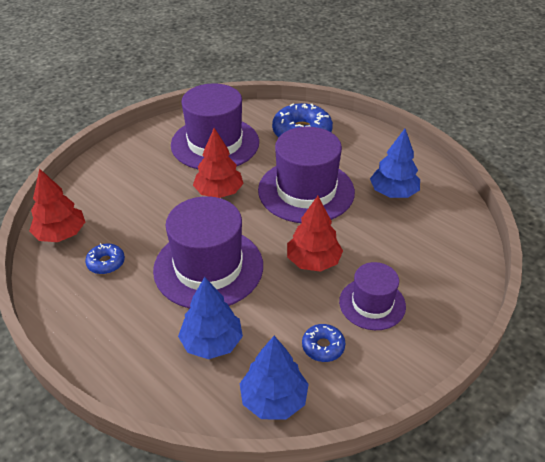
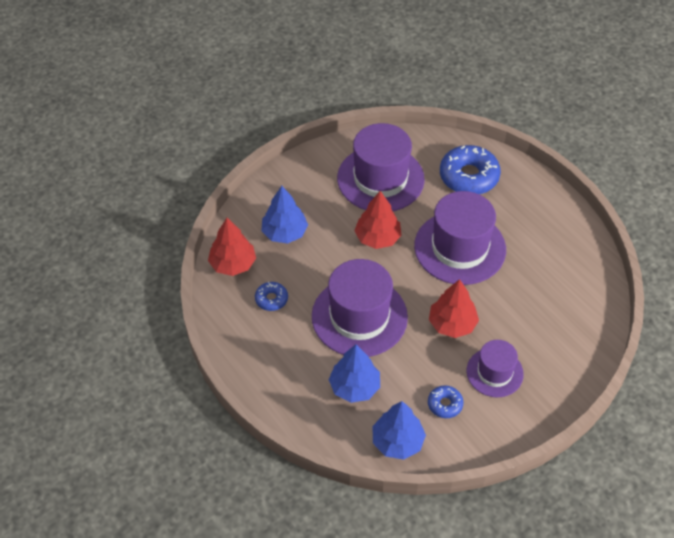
camera: 10 degrees right, 10 degrees up
blue tree [370,129,420,198] -> blue tree moved to [261,186,308,244]

